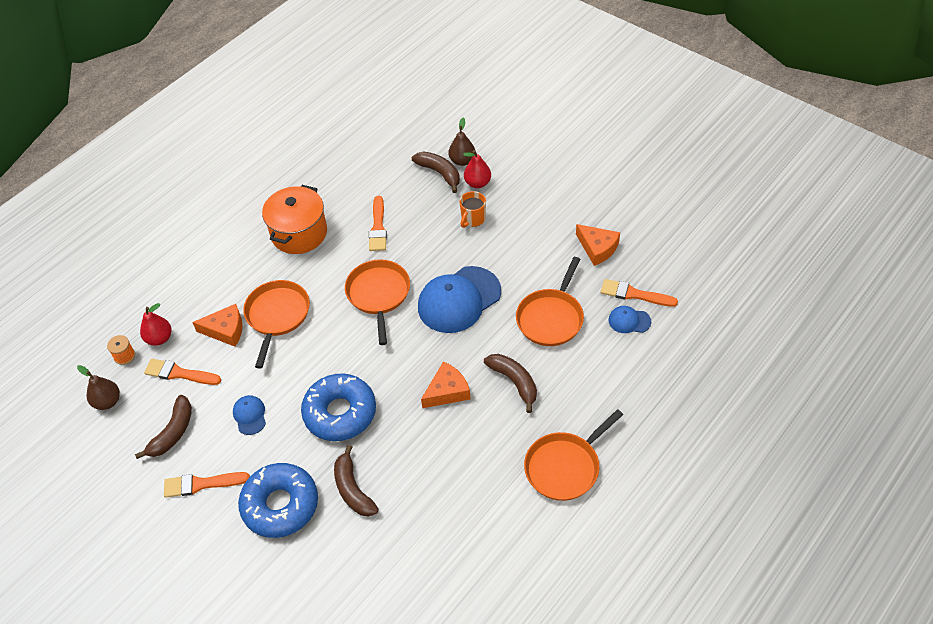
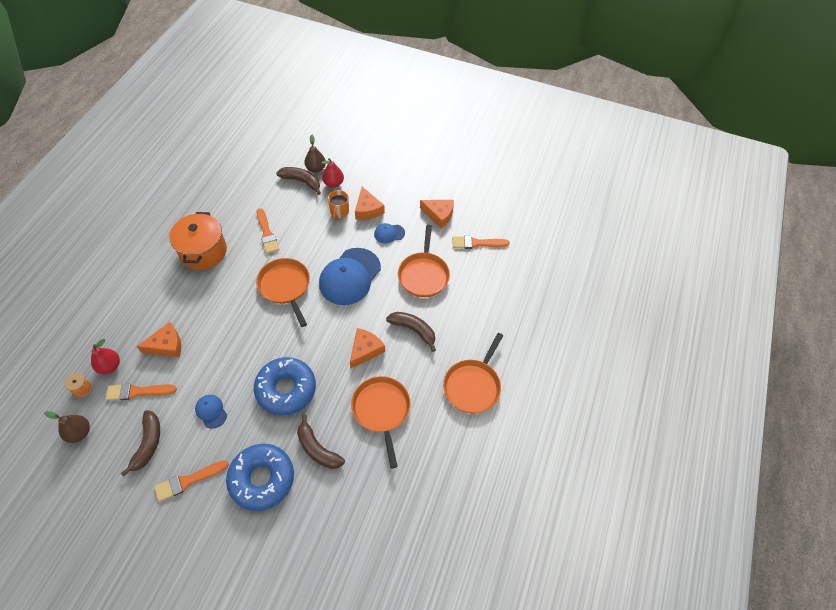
camera: 25 degrees left, 5 degrees up
orange pan [243,280,310,368] -> orange pan moved to [351,376,411,468]
blue cap [608,306,651,333] -> blue cap moved to [374,223,405,243]
none -> orange cheese [355,187,385,220]

